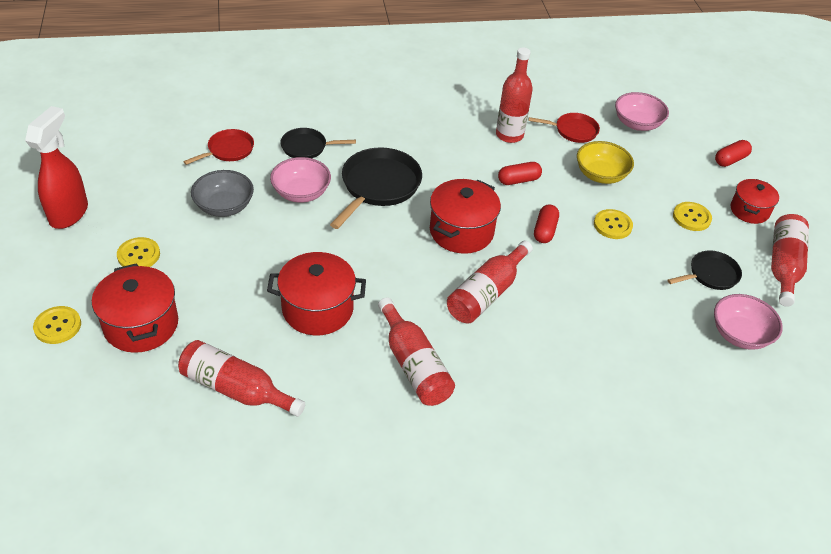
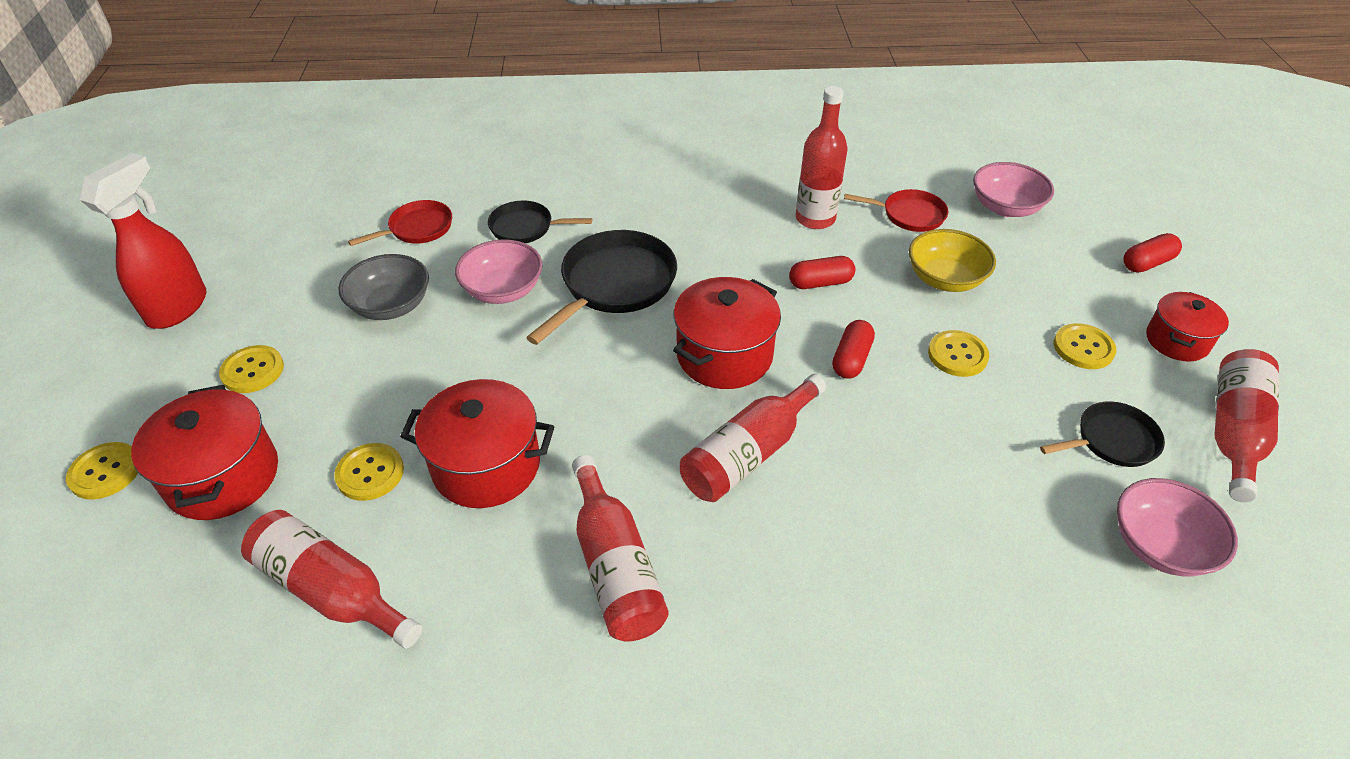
camera: 10 degrees right, 0 degrees up
none -> yellow button [334,443,404,501]

